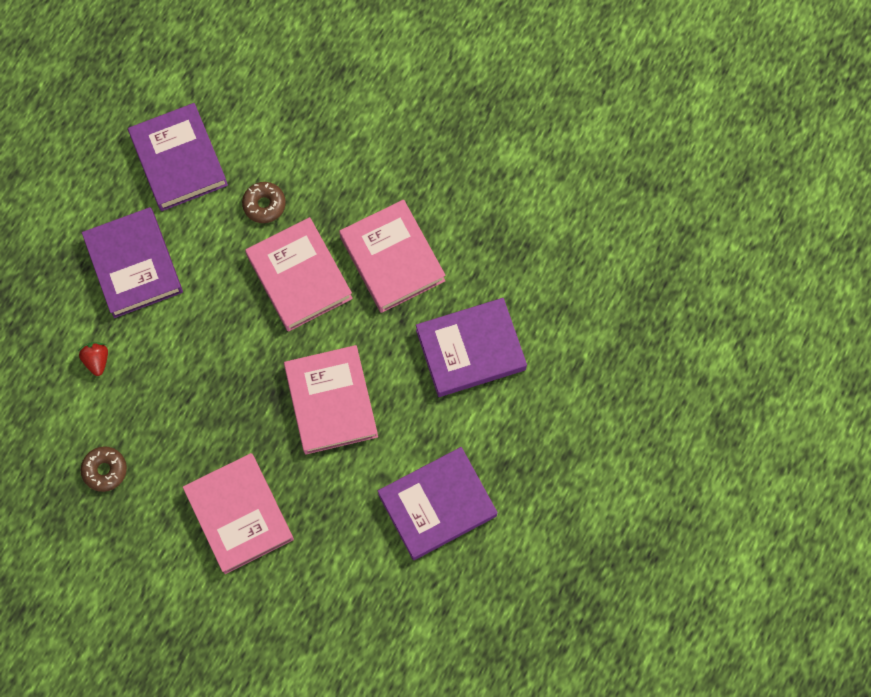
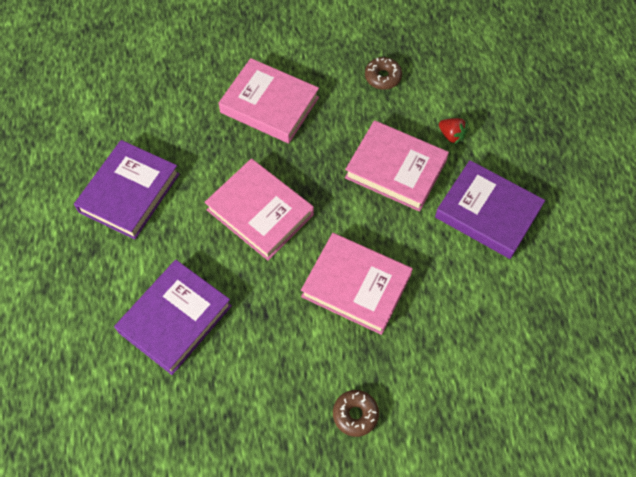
camera: 145 degrees right, 10 degrees down
purple book [128,103,228,211] -> none
brown donut [242,182,286,223] -> brown donut moved to [333,390,379,437]
pink book [339,200,446,313] -> pink book moved to [345,120,449,212]

